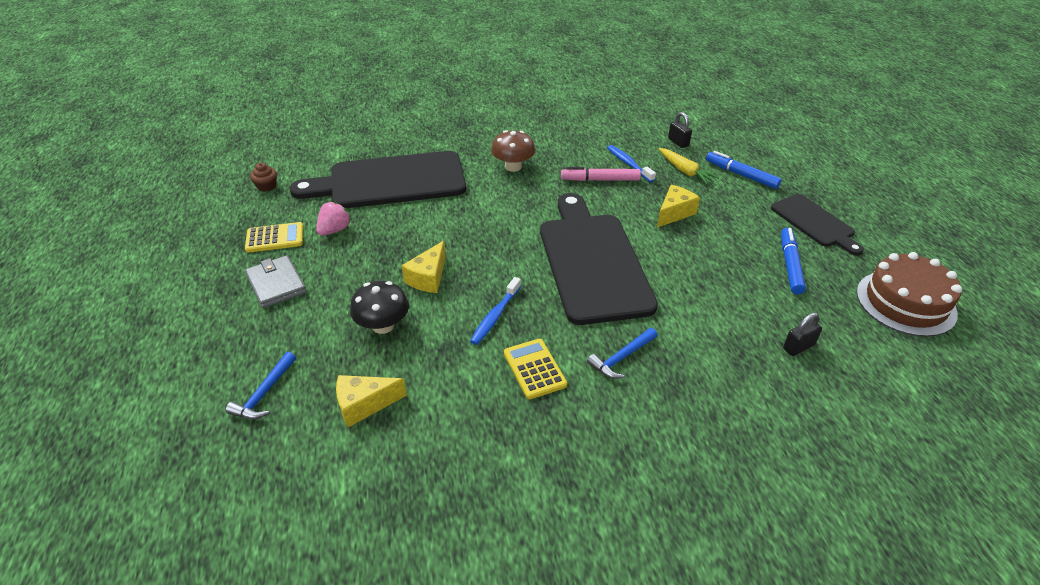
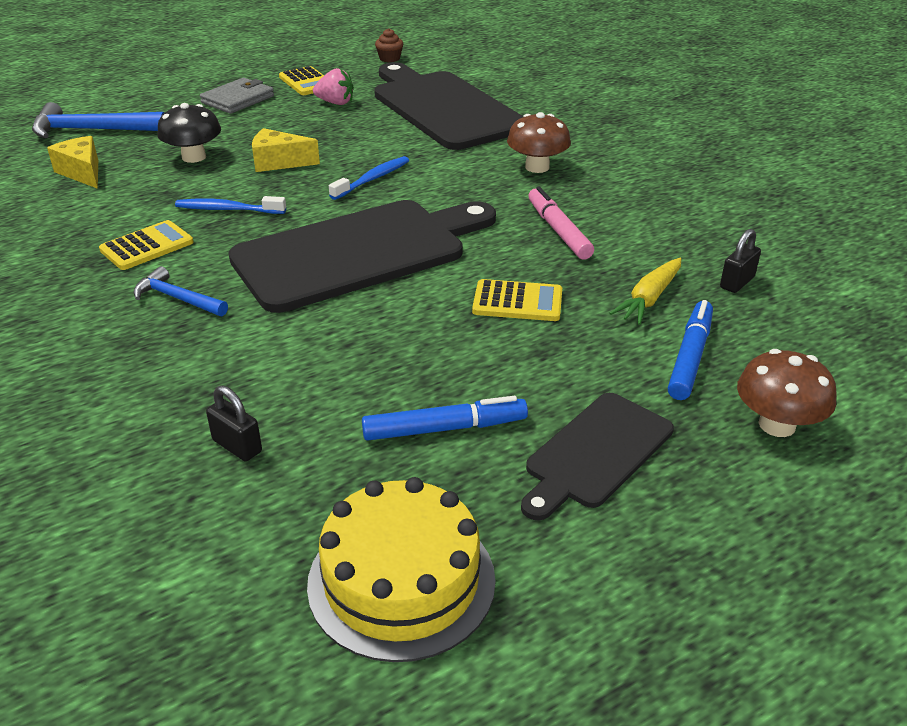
camera: 70 degrees right, 5 degrees down
blue hammer [226,352,296,419] -> blue hammer [32,102,164,138], size x1.66
blue toothbrush [607,145,656,182] -> blue toothbrush moved to [329,156,409,200]
yellow cheese [657,185,700,228] -> yellow calculator [472,279,562,321]
brown cake [857,252,962,337] -> yellow cake [307,477,496,662]
none -> brown mushroom [737,349,837,437]

